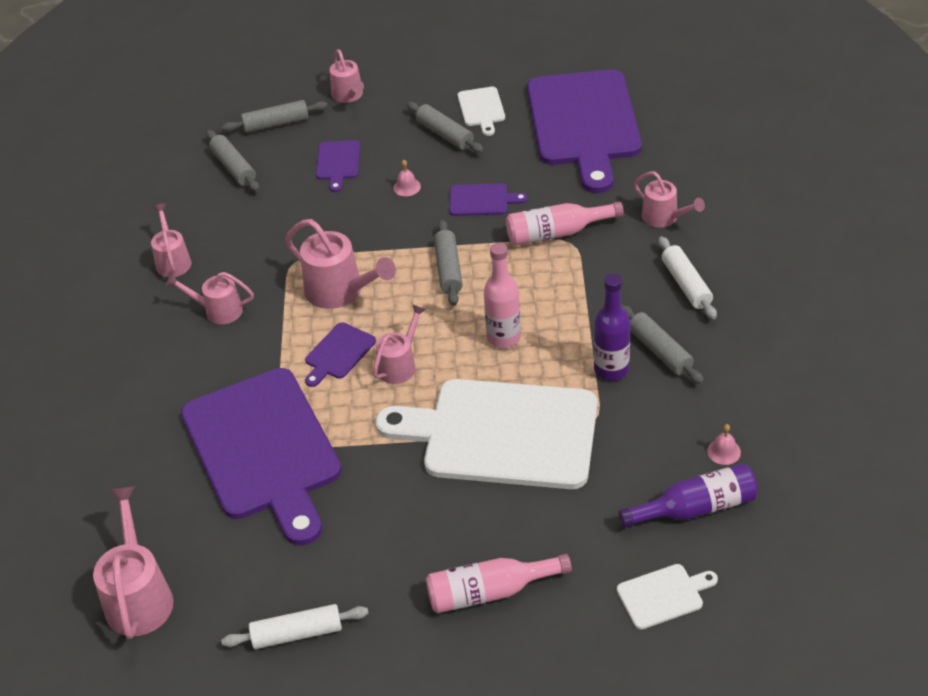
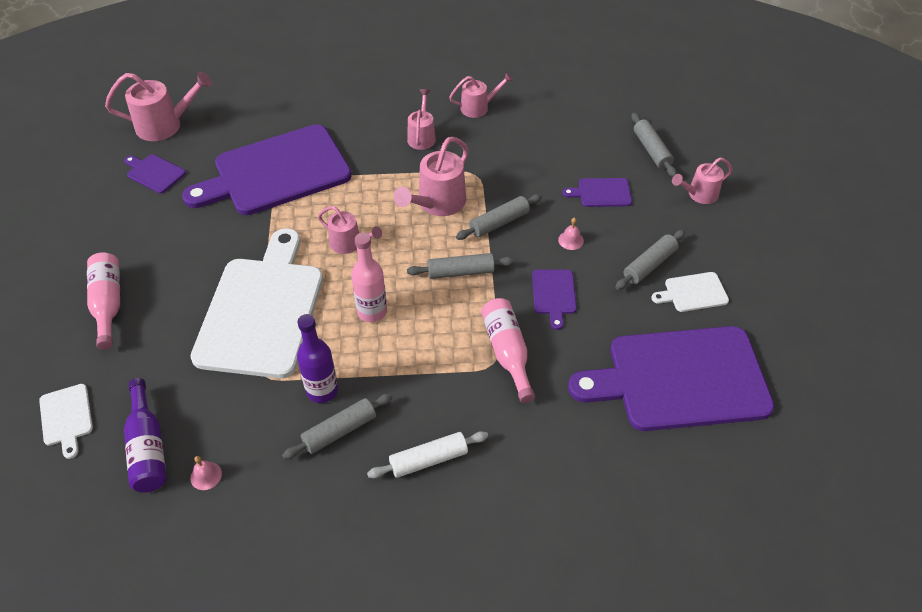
camera: 85 degrees right, 5 degrees up
grey rolling pin [206,130,259,191] -> grey rolling pin moved to [456,194,542,240]
white rolling pin [221,604,369,649] -> none
purple cutting board [305,322,376,387] -> purple cutting board moved to [124,154,186,194]
pink watering can [634,171,705,228] -> none

